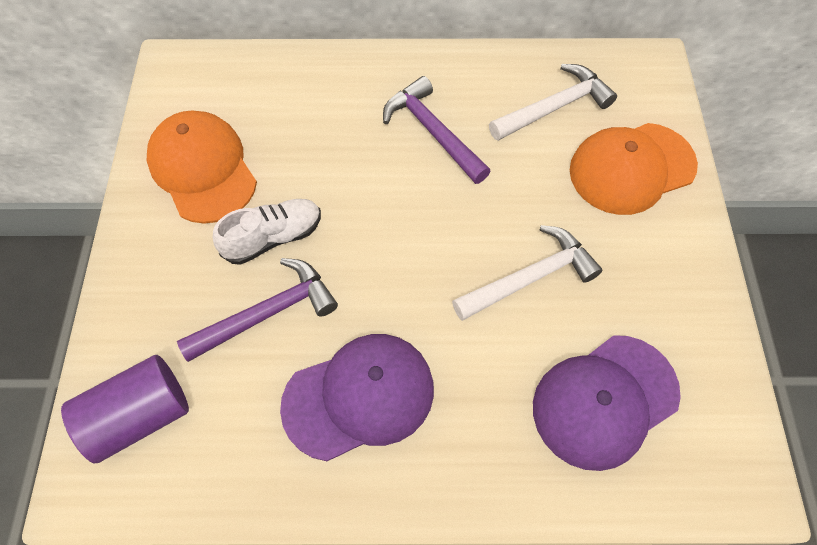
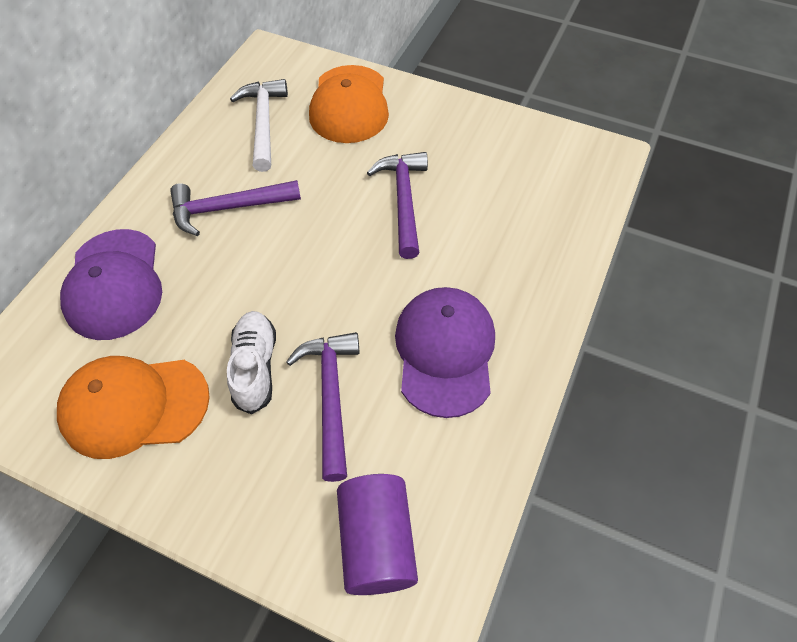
camera: 65 degrees left, 5 degrees down
white hammer [452,225,602,321] -> purple hammer [367,152,428,259]
purple cap [533,335,681,471] -> purple cap moved to [60,229,162,340]

